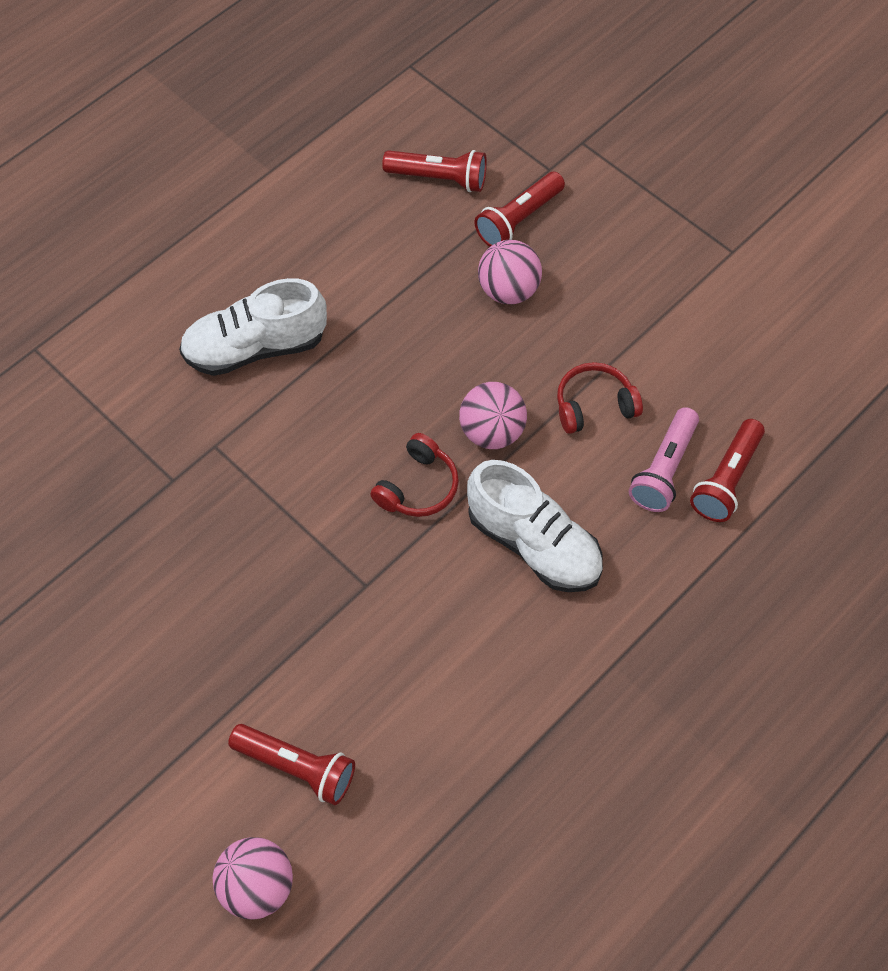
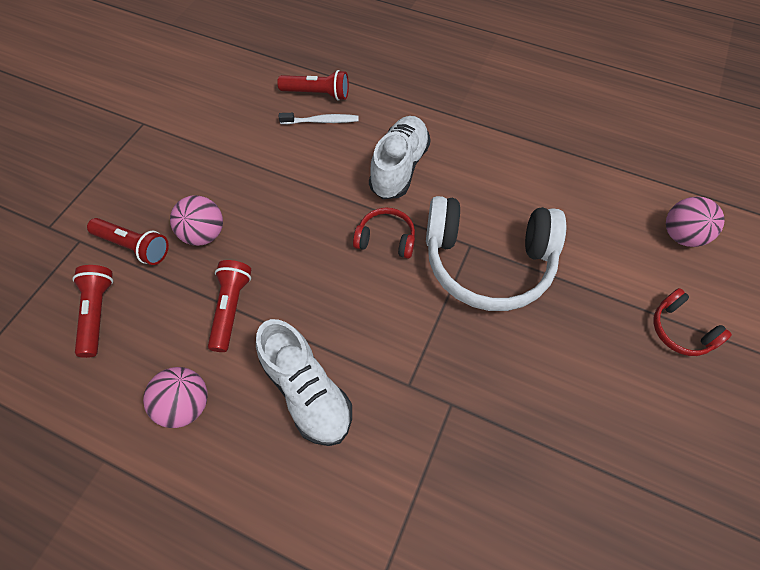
camera: 110 degrees left, 0 degrees up
red flashlight [228,724,355,805] -> red flashlight moved to [208,260,251,352]
pink ball [459,382,527,449] -> pink ball moved to [143,367,208,428]
red headphones [557,362,643,434] -> red headphones moved to [653,288,732,356]
pink flashlight [629,407,699,512] -> white toothbrush [279,113,359,124]
none -> white headphones [426,196,566,311]

